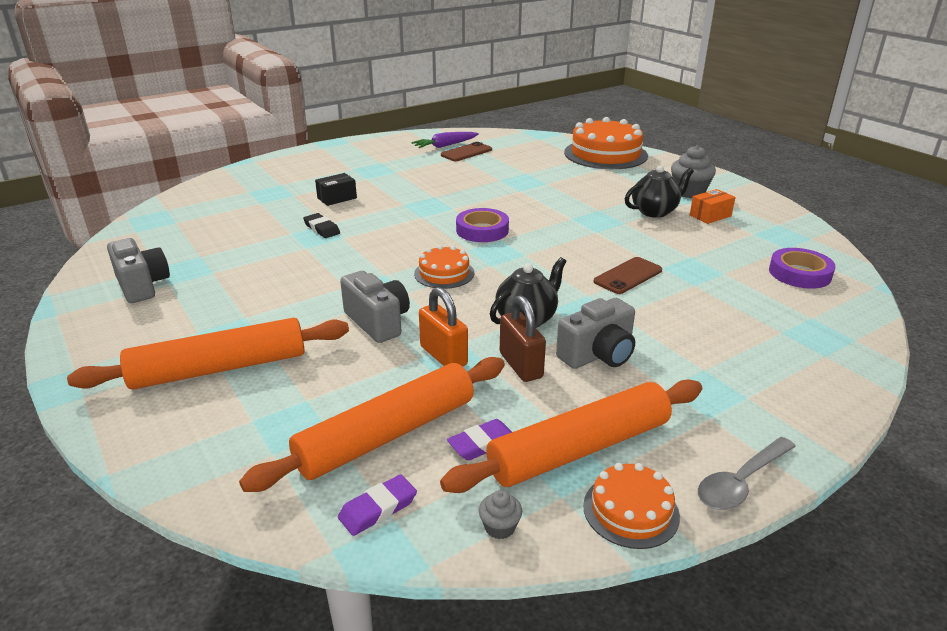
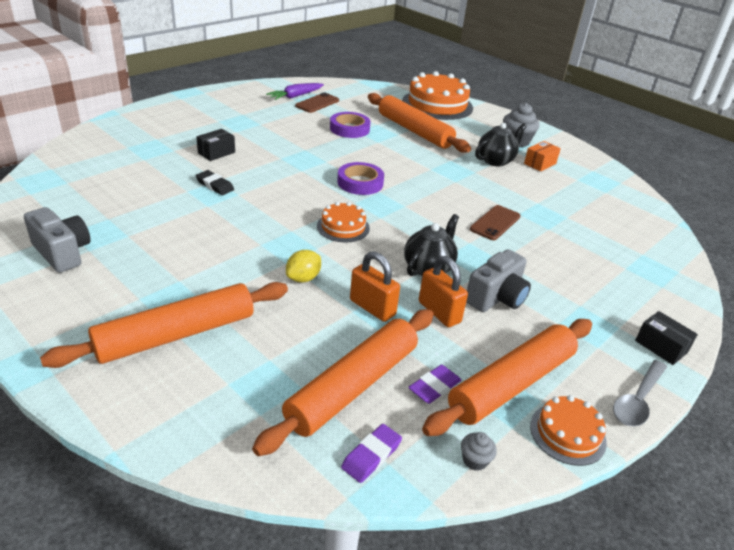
camera: 15 degrees left, 5 degrees up
grey camera [340,271,410,343] -> yellow lemon [286,250,321,283]
brown padlock [500,295,546,382] -> orange padlock [419,256,468,327]
purple tape [769,248,836,289] -> purple tape moved to [330,112,370,138]
none -> orange rolling pin [368,93,471,153]
none -> black box [635,311,698,365]

